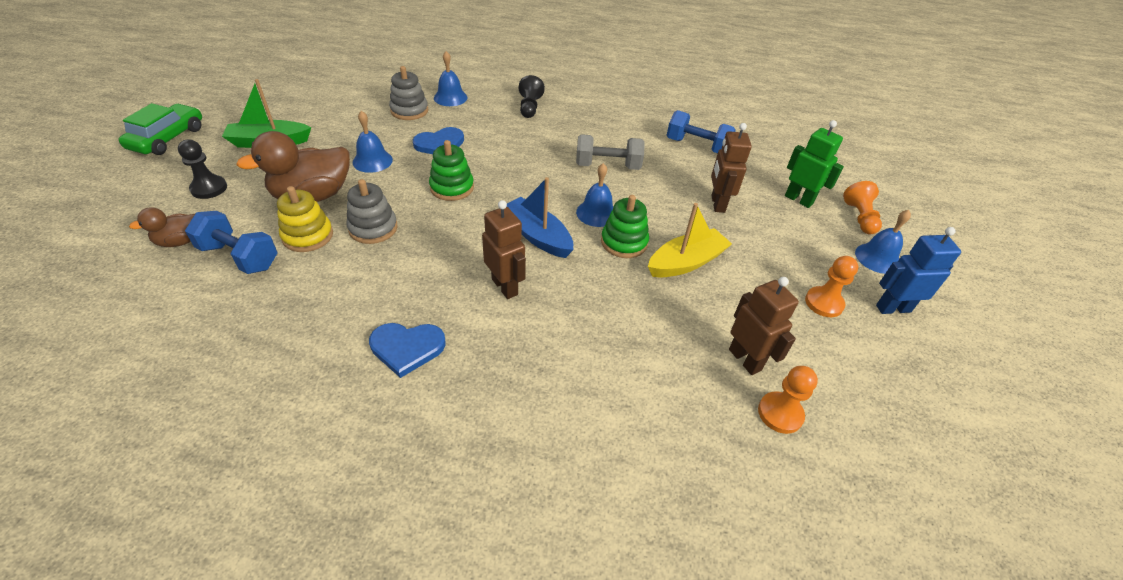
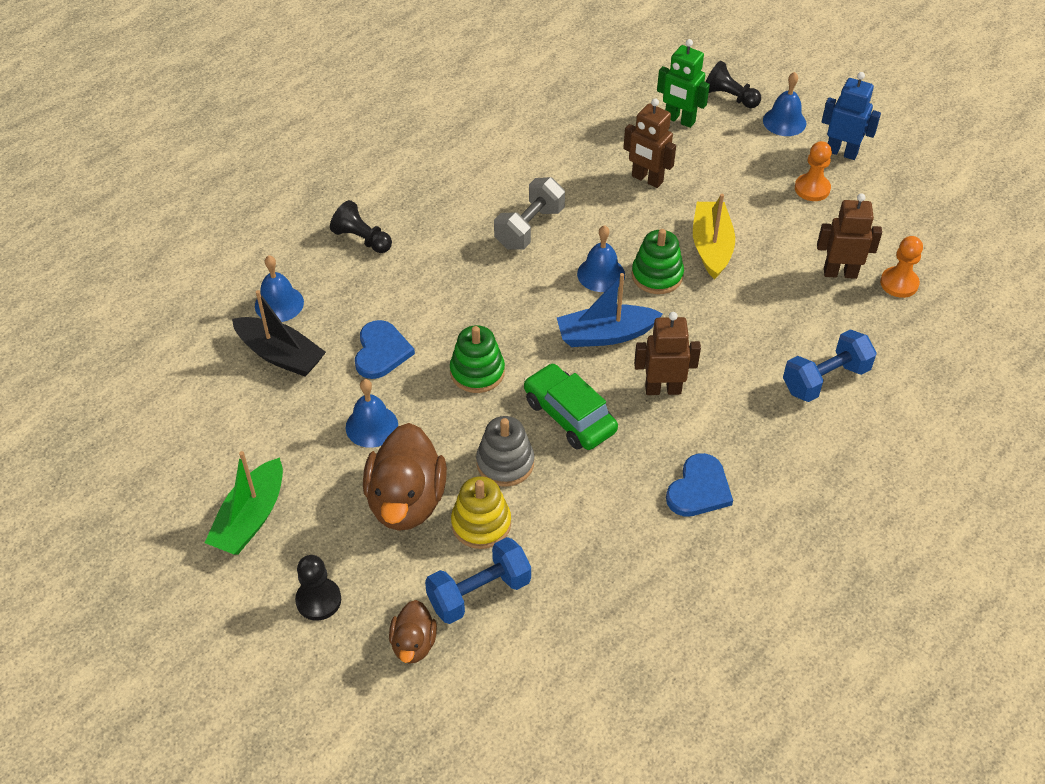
camera: 55 degrees left, 5 degrees up
green car [118,103,202,155] -> green car moved to [524,363,618,450]
grey stacking toy [389,66,428,120] -> black boat [232,290,326,377]
blue dumbbell [667,110,736,153] -> blue dumbbell moved to [783,329,877,402]
green robot [785,120,844,208] -> green robot turned 135 degrees counterclockwise [657,39,710,128]
orange pawn [843,181,882,234] -> black pawn [706,61,761,108]
blue robot [876,227,961,314] -> blue robot turned 90 degrees clockwise [822,72,881,160]

